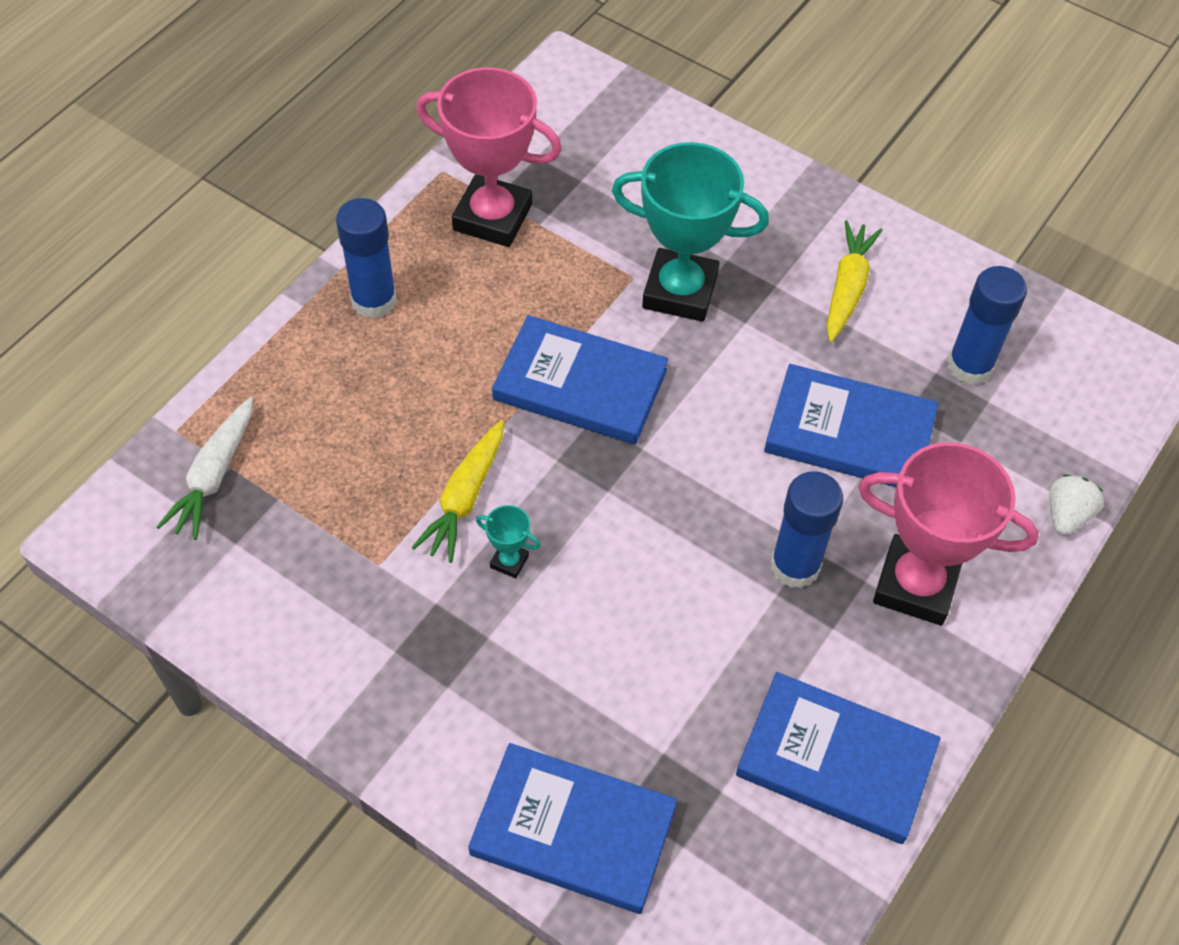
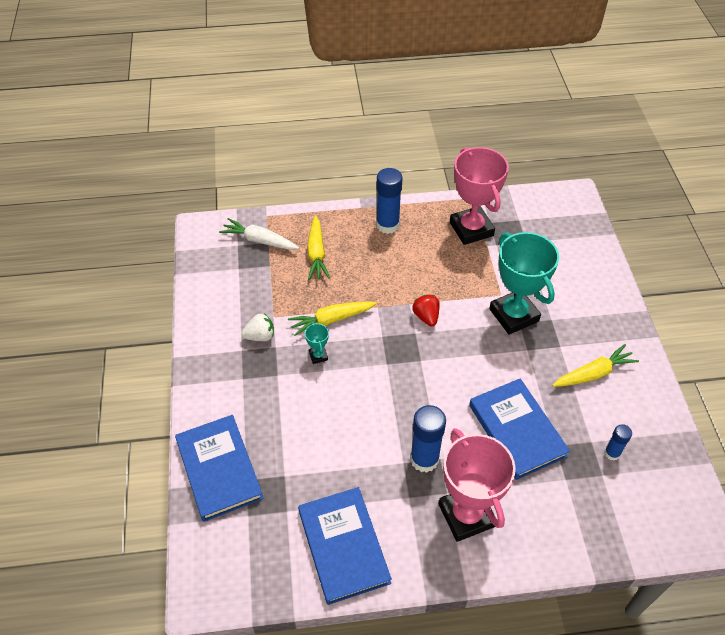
camera: 50 degrees right, 5 degrees down
white carrot [157,397,253,540] -> white carrot turned 45 degrees clockwise [219,218,299,250]
blue book [492,315,668,444] -> red strawberry [412,295,440,327]
blue glue stick [947,266,1027,385] -> blue glue stick [604,424,632,461], size x0.55
white strawberry [1049,474,1104,536] -> white strawberry moved to [241,313,274,341]
none -> yellow carrot [307,216,330,280]

